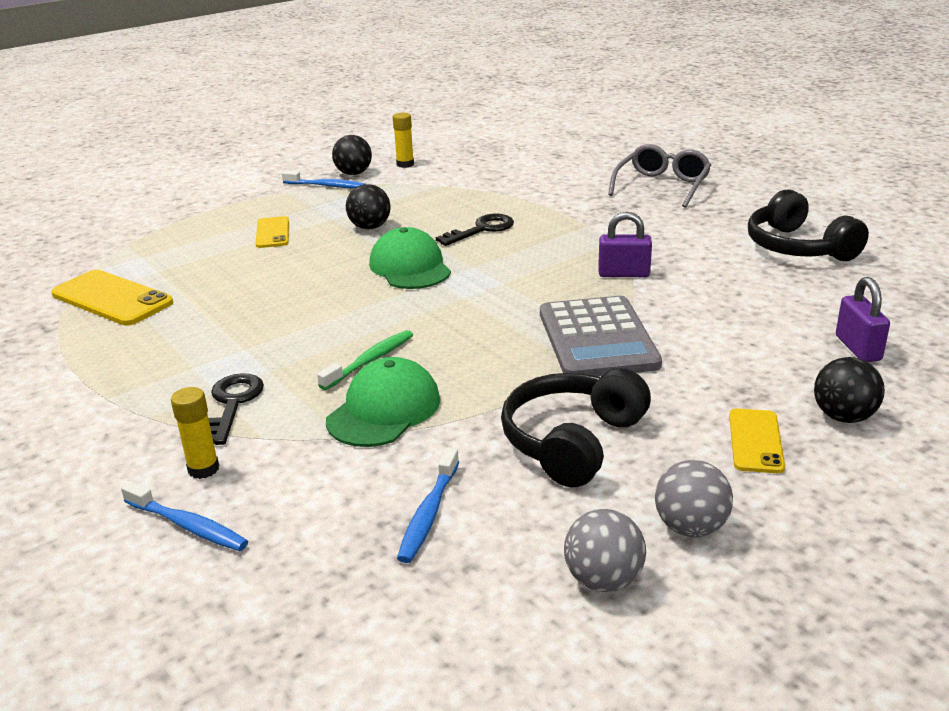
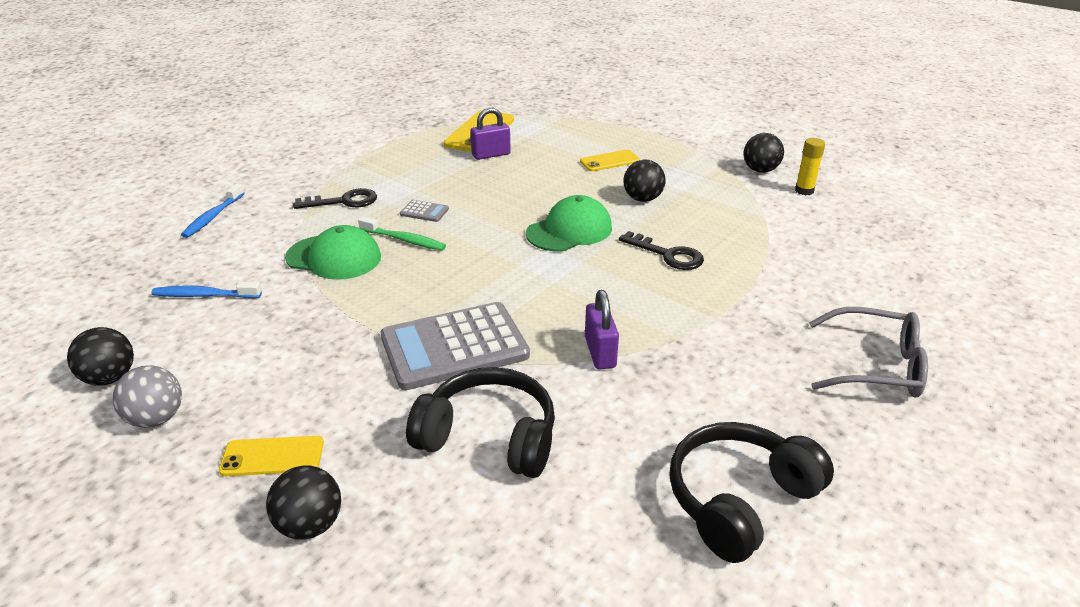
camera: 75 degrees right, 5 degrees up
yellow glue stick [171,387,219,479] -> none
blue toothbrush [282,171,365,189] -> none
black headphones [501,368,651,487] -> black headphones moved to [406,367,555,478]
grey ball [564,509,646,592] -> black ball [67,327,134,386]
purple padlock [836,277,890,362] -> purple padlock moved to [470,107,511,160]
none -> grey calculator [400,200,449,222]

